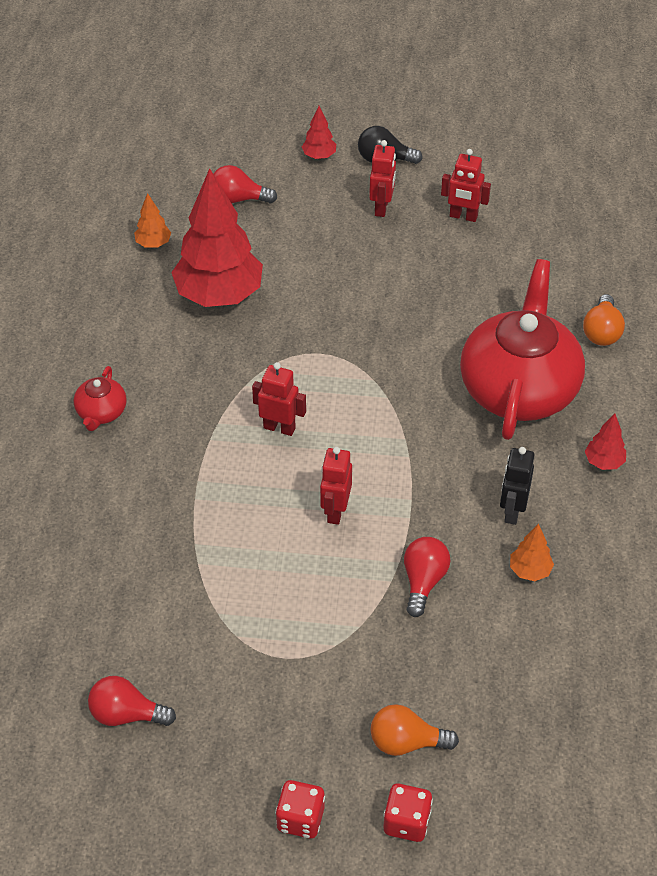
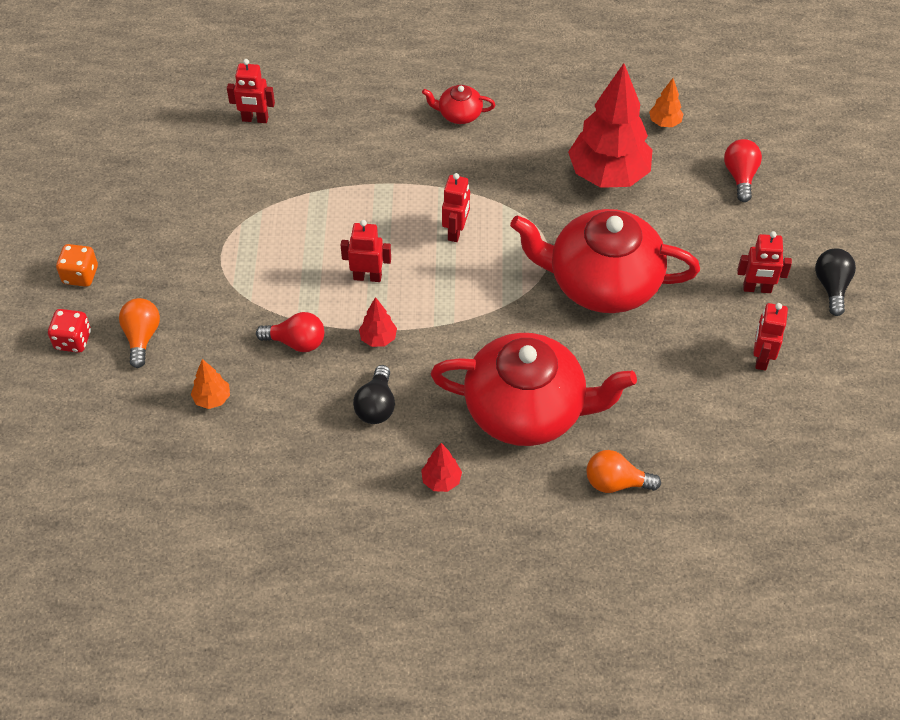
camera: 85 degrees right, 5 degrees up
red light bulb [88,676,176,726] -> none
red dice [275,780,325,838] -> orange dice [56,244,98,287]
red tree [302,106,336,159] -> red tree moved to [359,297,397,347]
black robot [500,447,534,525] -> black light bulb [353,365,395,424]
orange tree [510,523,554,581] -> orange tree moved to [191,359,230,409]
none -> red robot [227,59,275,123]
none -> red teapot [510,209,700,313]

